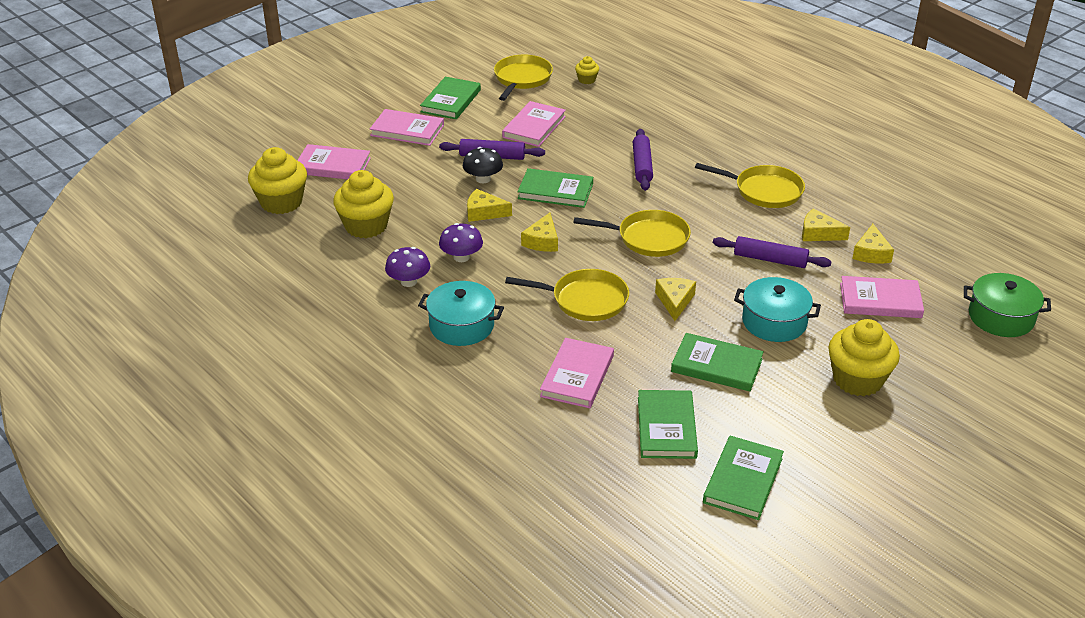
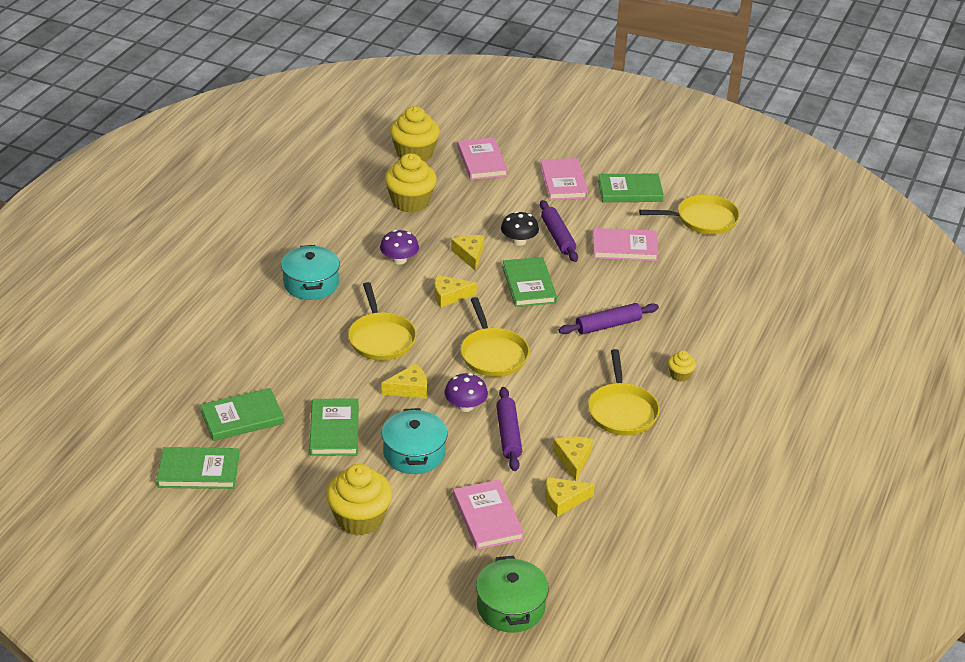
camera: 65 degrees right, 0 degrees up
purple mushroom [385,247,430,287] -> purple mushroom moved to [445,373,488,412]
pink book [540,338,614,408] -> none
yellow cupcake [575,56,599,84] -> yellow cupcake moved to [668,350,696,382]

